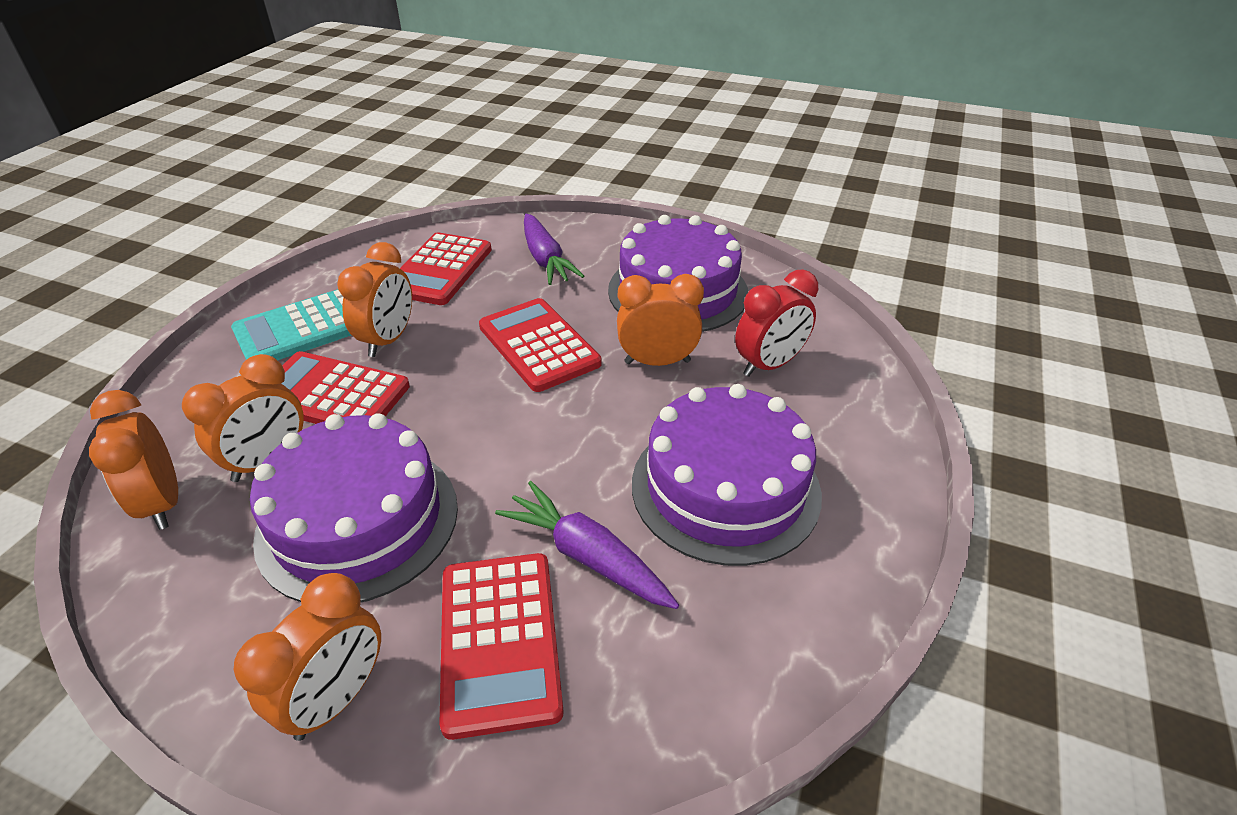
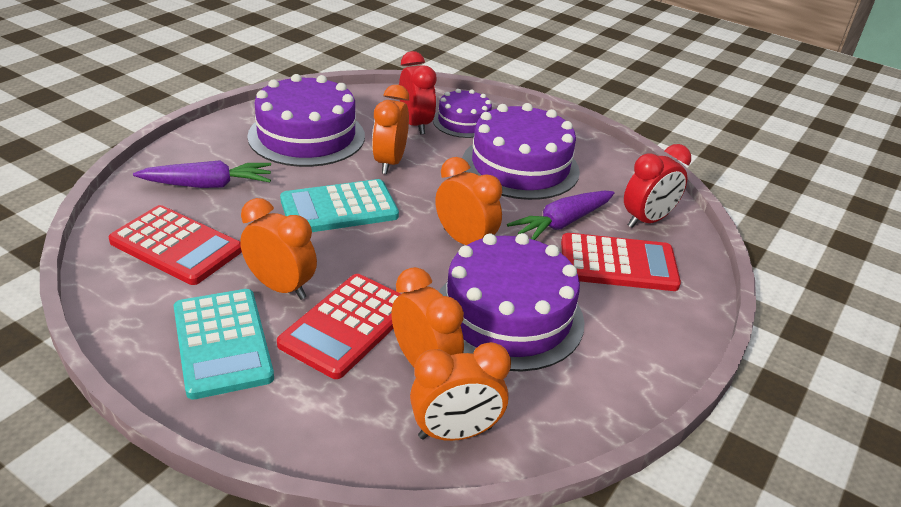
camera: 80 degrees left, 5 degrees down
orange clock [234,573,381,741] -> orange clock moved to [435,157,502,245]
red calculator [479,298,602,392] -> turquoise calculator [280,179,399,232]
none -> purple cake [433,89,492,138]
none -> red clock [624,144,691,228]

